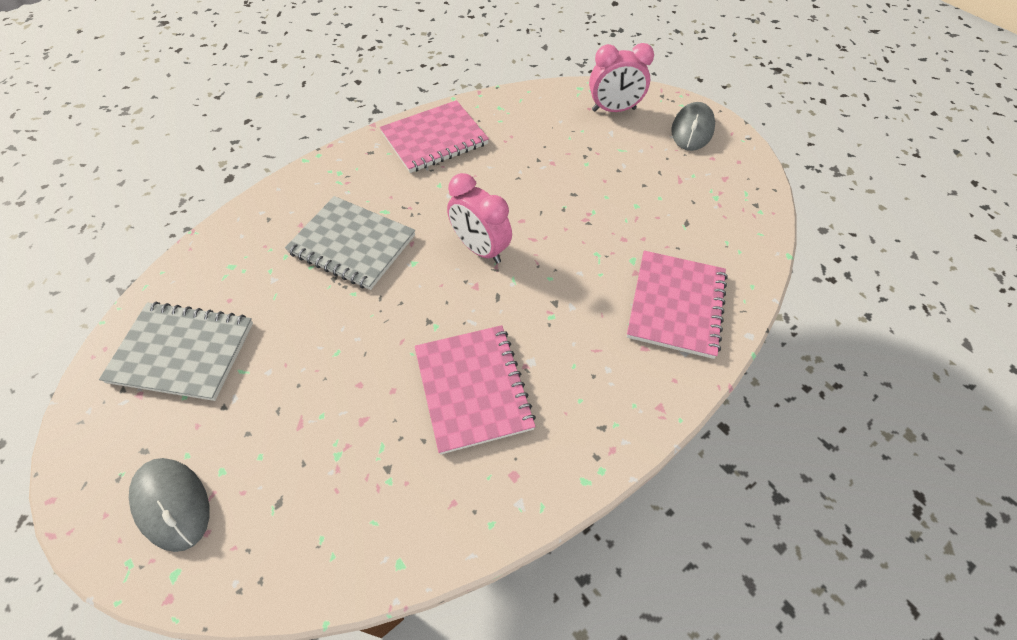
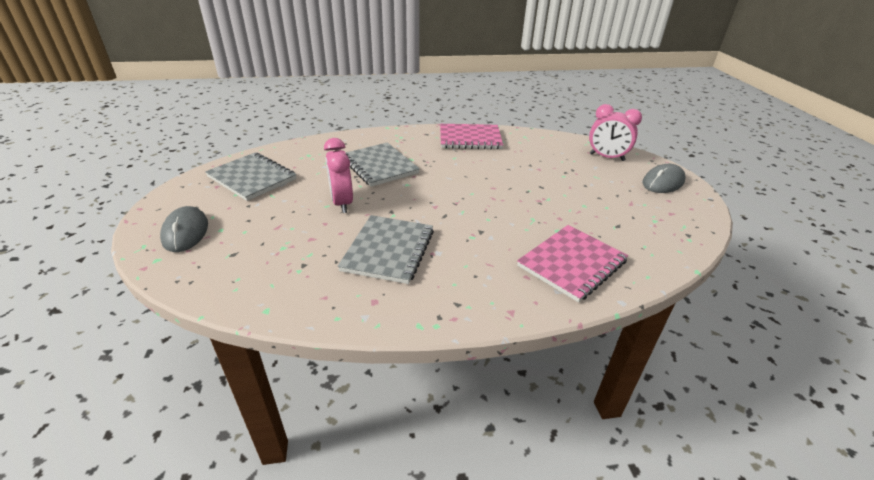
camera: 30 degrees right, 20 degrees down
pink notebook [415,325,536,455] -> grey notebook [338,215,434,284]
pink clock [447,173,512,263] -> pink clock moved to [324,138,353,213]

